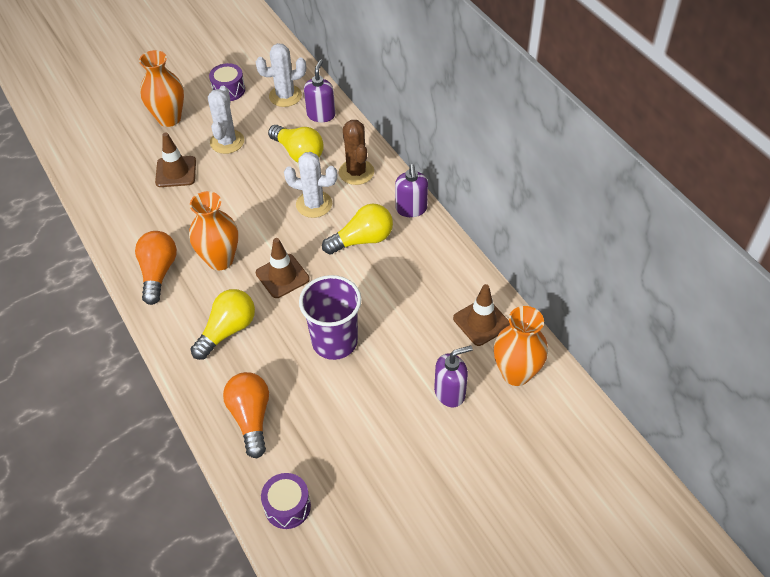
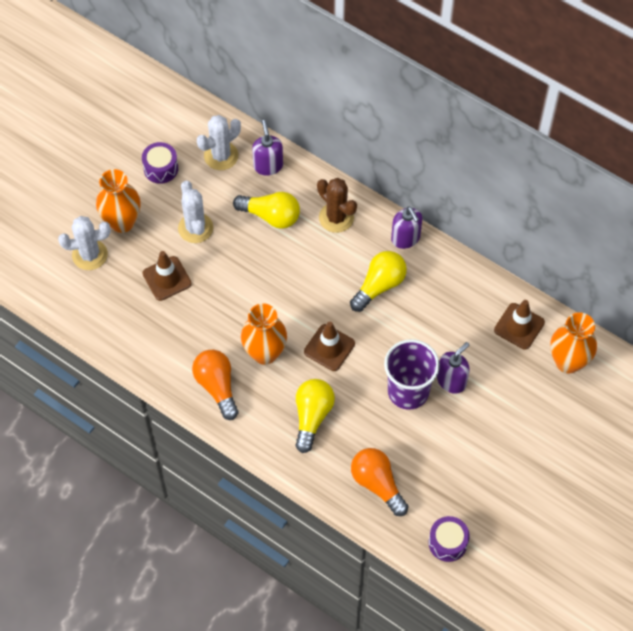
camera: 25 degrees left, 10 degrees up
white cactus [284,152,337,218] -> white cactus moved to [58,216,111,270]
purple soap dispenser [434,345,473,407] -> purple soap dispenser moved to [437,342,470,394]

